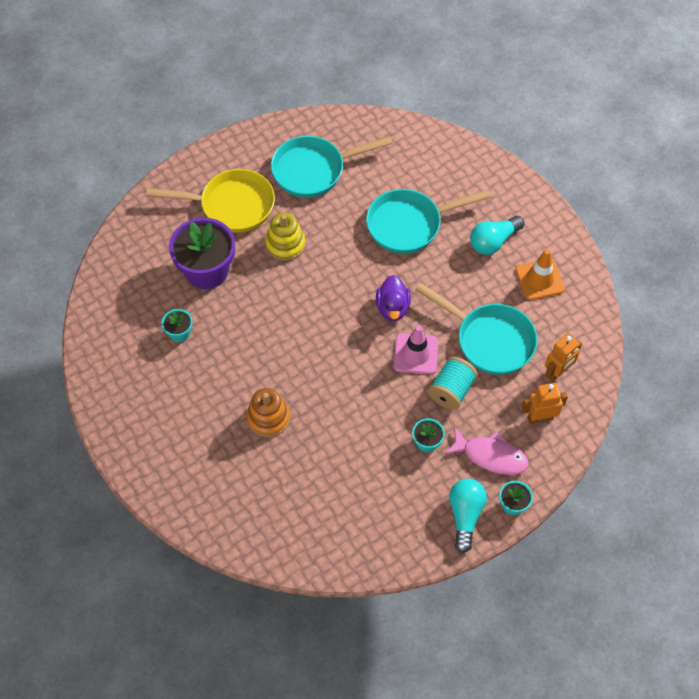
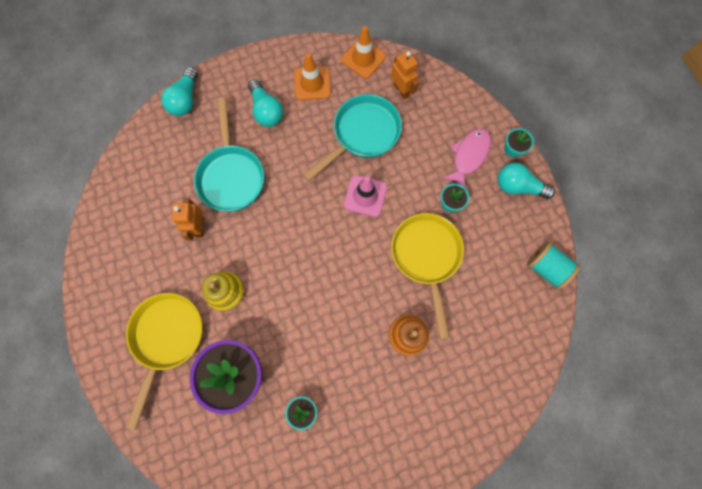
camera: 80 degrees left, 15 degrees up
turquoise pan [271,136,393,198] -> none
purple duck [376,275,411,321] -> none
turquoise spool [428,357,478,410] -> turquoise spool moved to [527,241,580,290]
orange robot [522,383,568,424] -> orange robot moved to [172,198,204,241]
none -> turquoise light bulb [161,67,198,116]
none -> orange traffic cone [341,26,386,79]
none -> yellow pan [391,213,464,339]

